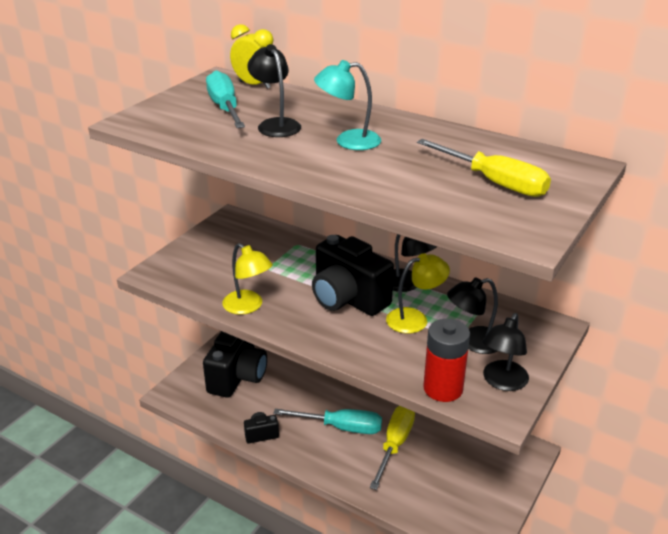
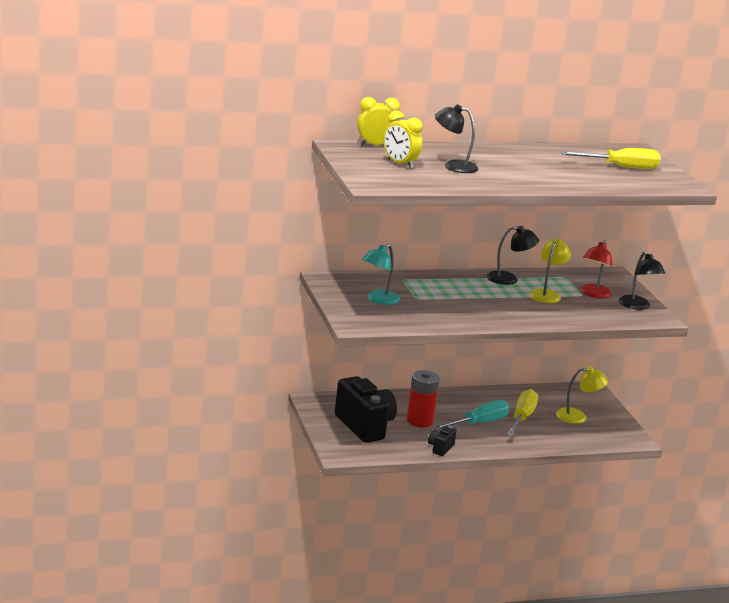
camera: 50 degrees left, 10 degrees down
turquoise screwdriver [206,70,245,128] -> yellow clock [384,111,423,169]
yellow lamp [222,243,273,315] -> yellow lamp moved to [556,366,608,424]
black camera [312,235,394,316] -> none
turquoise lamp [314,60,381,150] -> turquoise lamp moved to [362,244,400,305]
yellow screwdriver [370,406,415,490] -> yellow screwdriver turned 45 degrees clockwise [507,389,538,436]
red battery [423,319,470,402] -> red battery moved to [406,370,440,428]
black lamp [447,278,498,354] -> red lamp [580,240,612,298]

